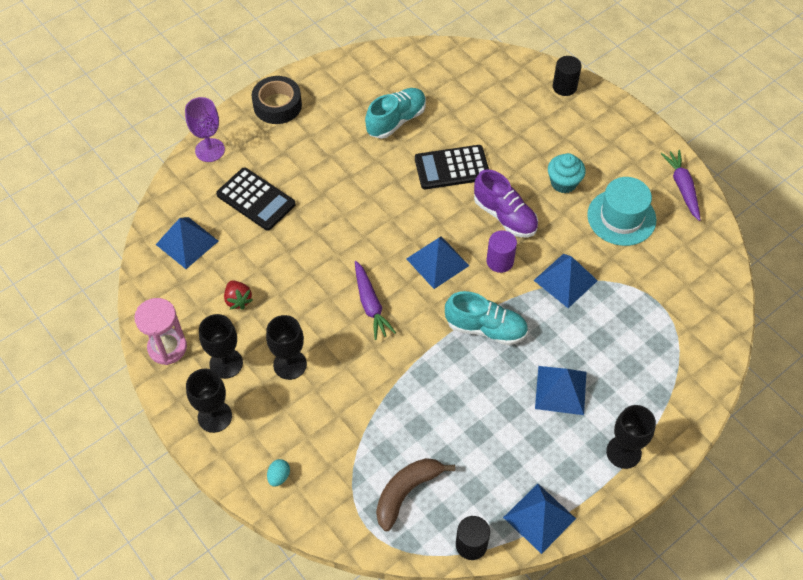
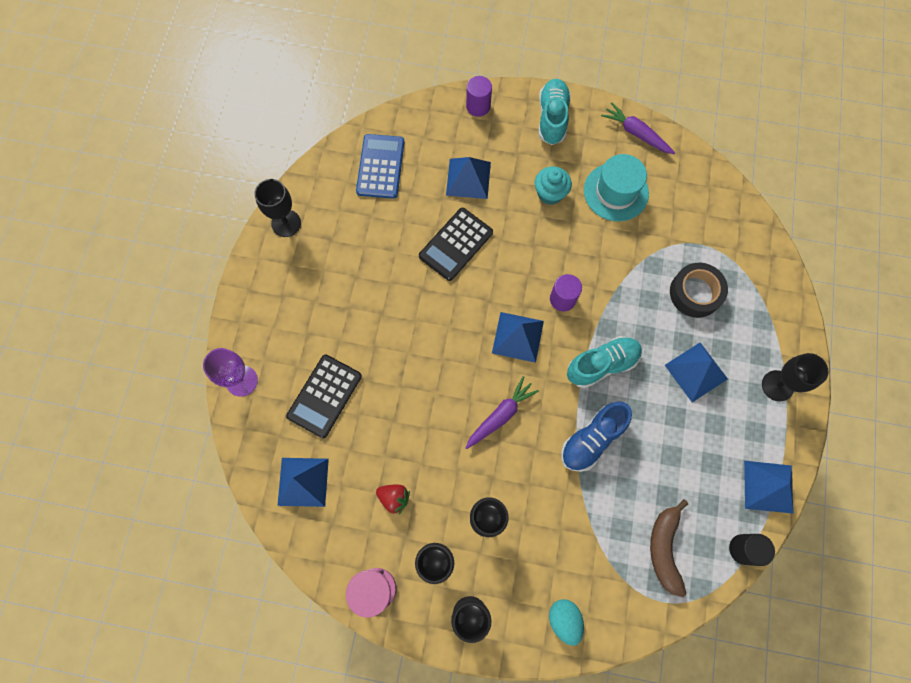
camera: 40 degrees left, 15 degrees up
black calculator [216,167,296,231] -> black calculator turned 120 degrees clockwise [286,355,362,438]
black tape [252,76,302,124] -> black tape moved to [670,263,728,318]
turquoise egg [267,459,290,487] -> turquoise egg [549,599,584,646], size x1.52
purple carrot [355,261,396,340] -> purple carrot turned 75 degrees counterclockwise [466,376,539,449]
turquoise shoe [365,88,426,139] -> turquoise shoe moved to [539,79,571,145]
purple shoe [474,169,538,237] -> none
blue pyramid [534,254,598,308] -> blue pyramid moved to [446,157,491,199]
black cylinder [553,56,582,96] -> purple cylinder [466,76,492,117]
none -> black goblet [254,179,301,237]
none -> blue calculator [356,134,405,199]
none -> blue shoe [561,401,632,472]

